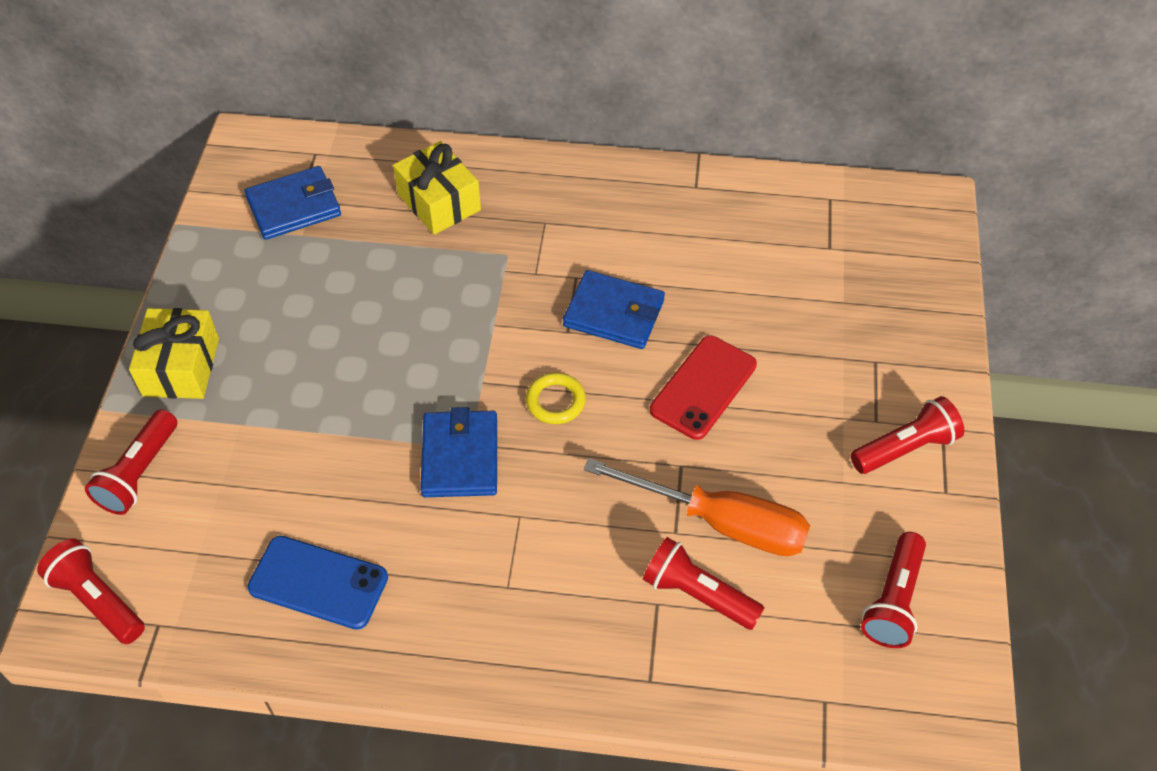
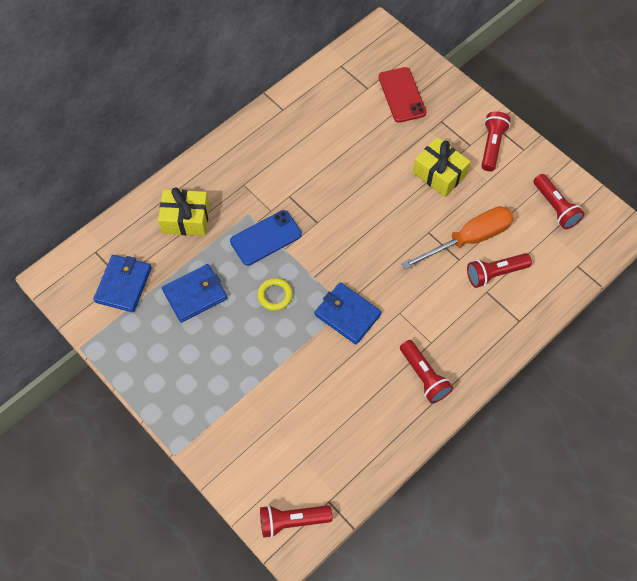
camera: 50 degrees left, 10 degrees up
red flashlight [85,409,177,515] -> red flashlight moved to [400,340,453,403]
yellow gift [129,308,219,399] -> yellow gift moved to [413,137,471,197]
blue phone [247,536,388,630] -> blue phone moved to [230,210,302,266]
yellow ring [526,373,586,424] -> yellow ring moved to [257,278,293,311]
blue wallet [563,270,665,349] -> blue wallet moved to [162,264,227,323]
red phone [650,336,757,440] -> red phone moved to [379,67,426,123]

